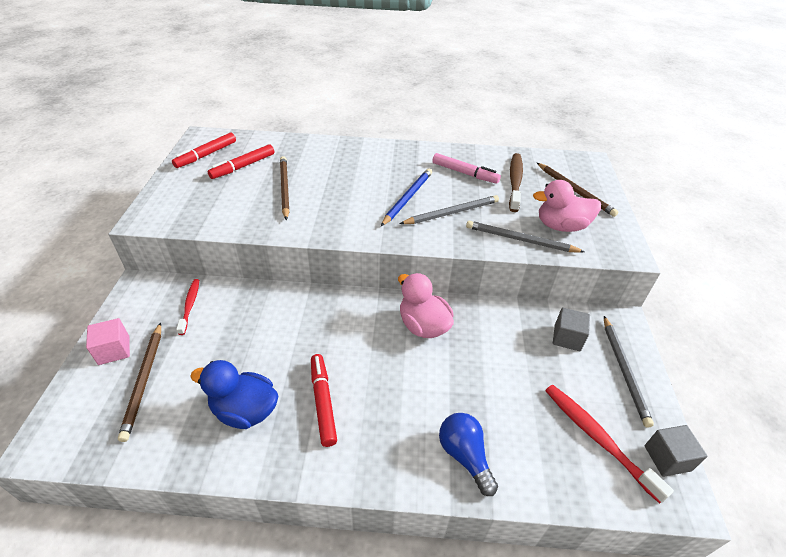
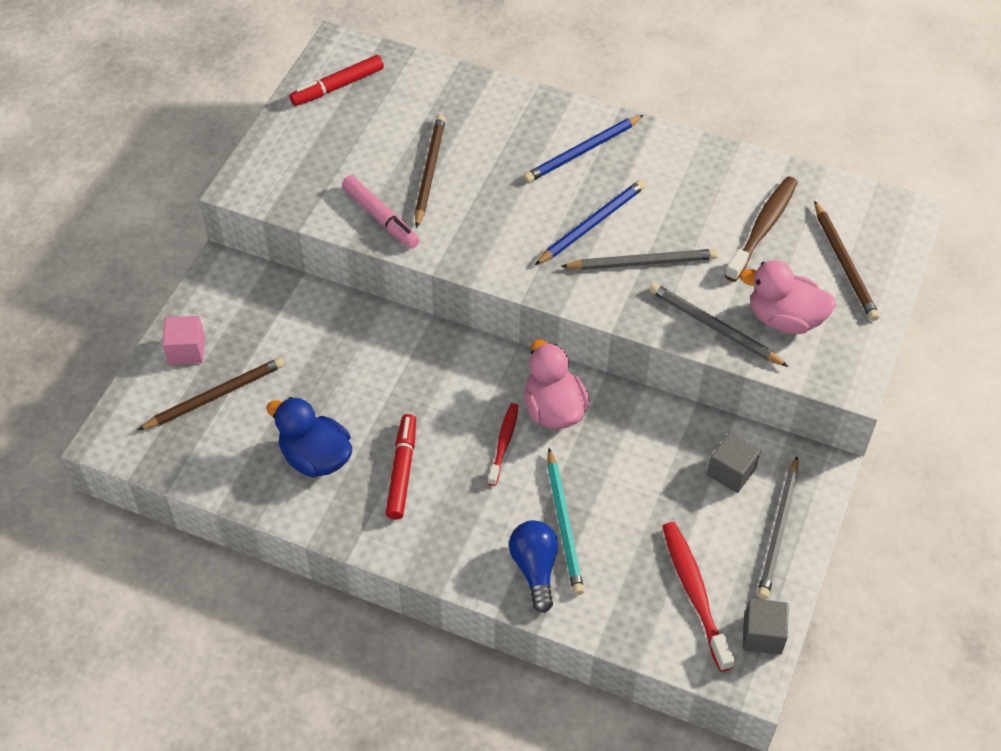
camera: 20 degrees right, 10 degrees up
brown pencil [118,322,161,442] -> brown pencil turned 135 degrees counterclockwise [138,357,284,430]
red toothbrush [176,279,199,335] -> red toothbrush moved to [488,403,518,486]
red marker [208,144,275,179] -> none
pink marker [432,153,501,184] -> pink marker moved to [342,175,420,249]
none -> blue pencil [524,115,644,183]
none -> turquoise pencil [547,448,584,595]

